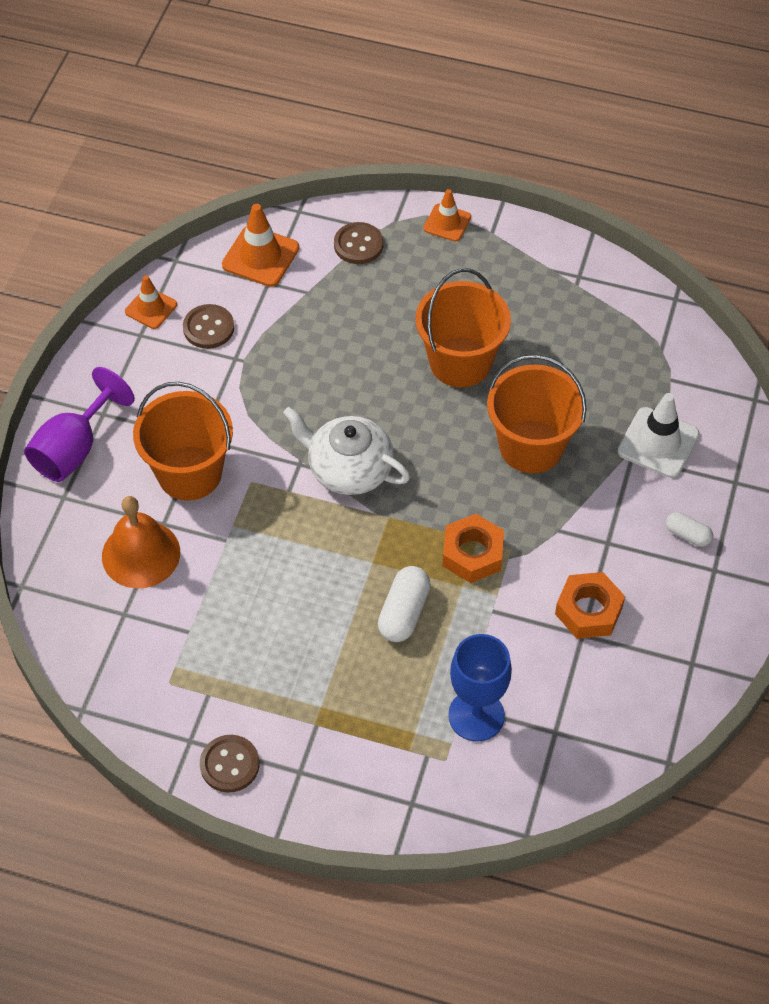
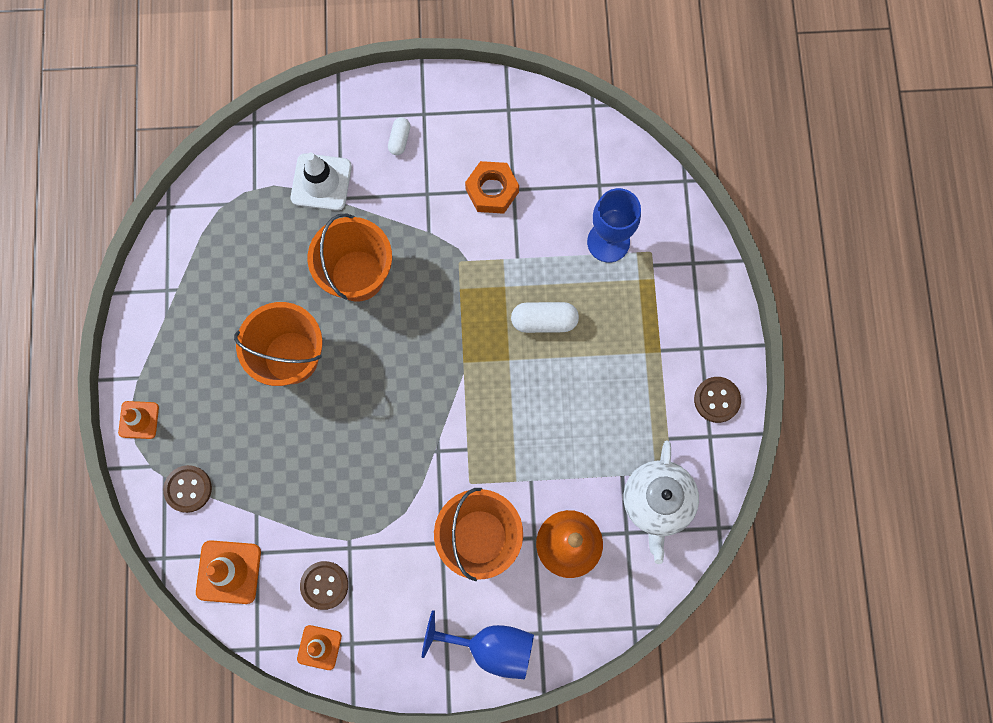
camera: 110 degrees left, 20 degrees up
purple goblet [24,367,135,482] -> blue goblet [422,610,534,679]
white teapot [283,407,410,495] -> white teapot moved to [624,440,699,564]
orange nut [442,514,504,583] -> none

